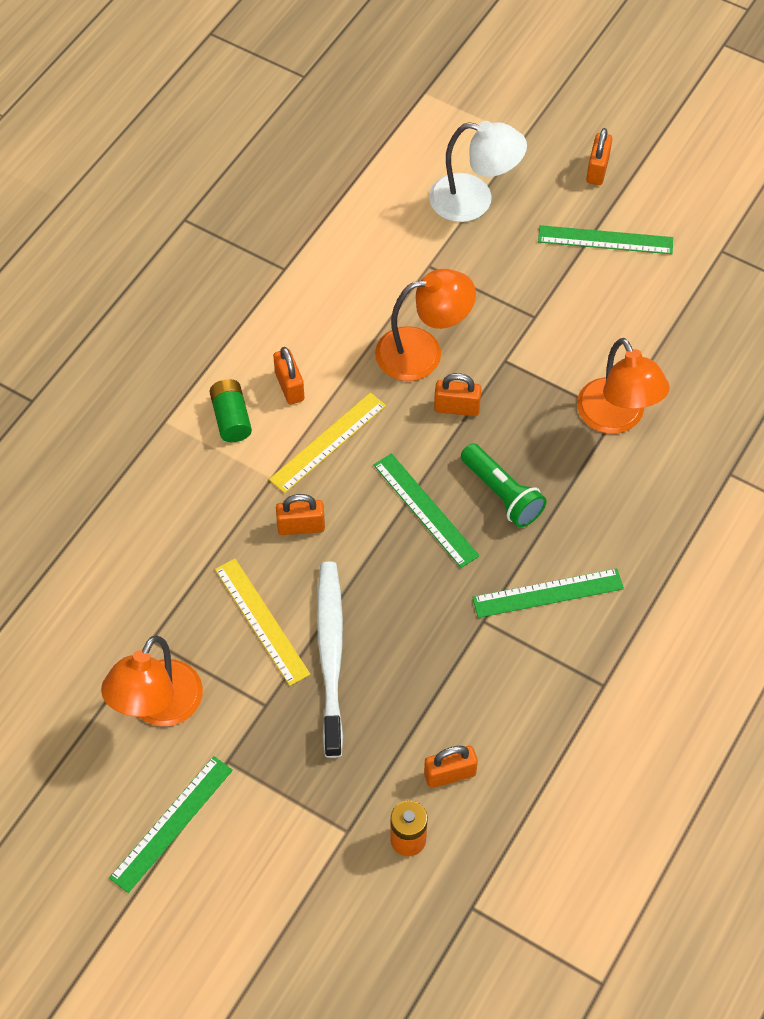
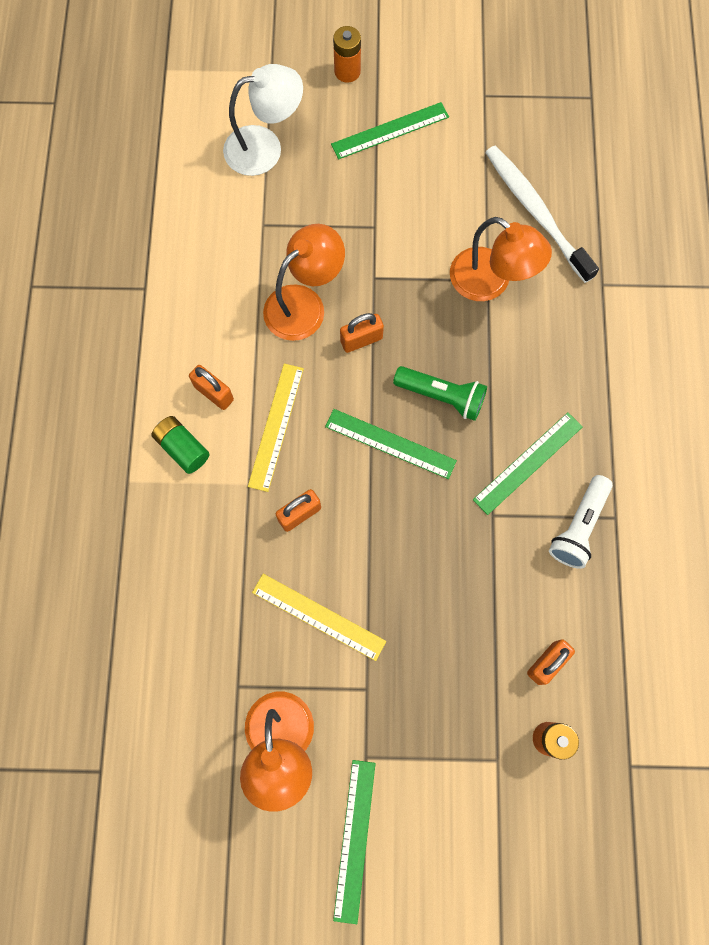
camera: 30 degrees left, 15 degrees up
white toothbrush [317,562,343,758] -> white toothbrush moved to [485,145,599,283]
orange padlock [586,128,612,185] -> orange battery [333,26,361,82]
none -> white flashlight [549,475,613,569]

